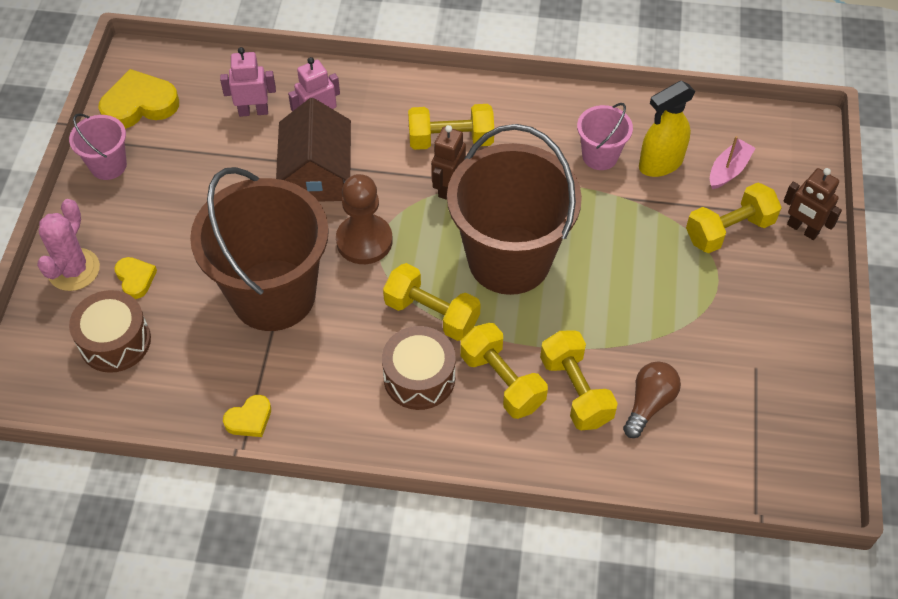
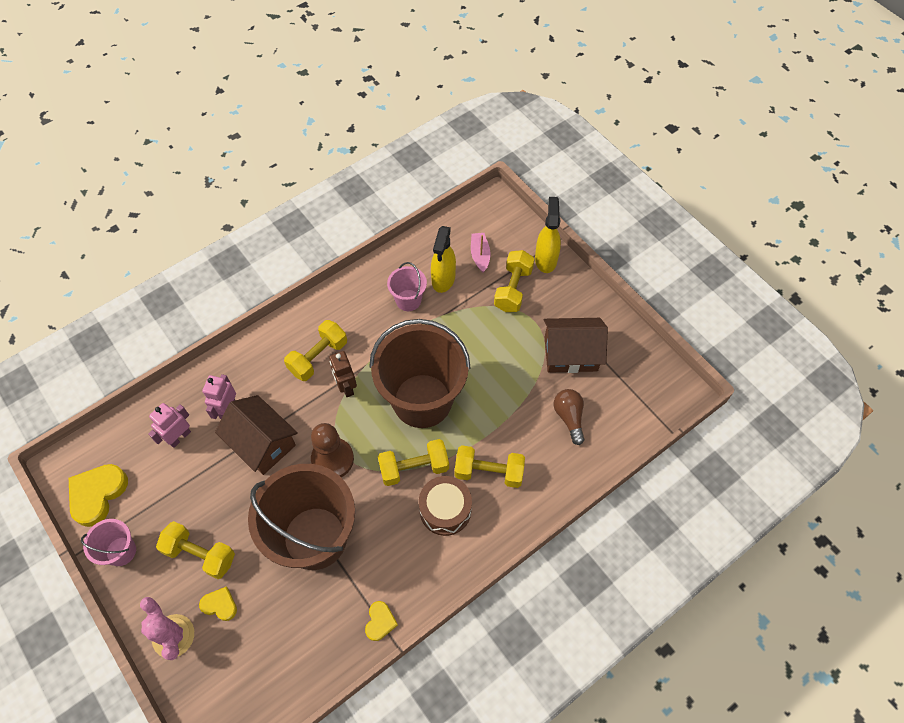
camera: 45 degrees left, 5 degrees up
brown drum [69,290,151,373] -> none
yellow dumbbell [540,330,618,430] -> yellow dumbbell moved to [156,521,235,579]
brown robot [783,168,842,240] -> yellow spray bottle [535,197,561,273]
none -> brown house [544,318,608,373]

